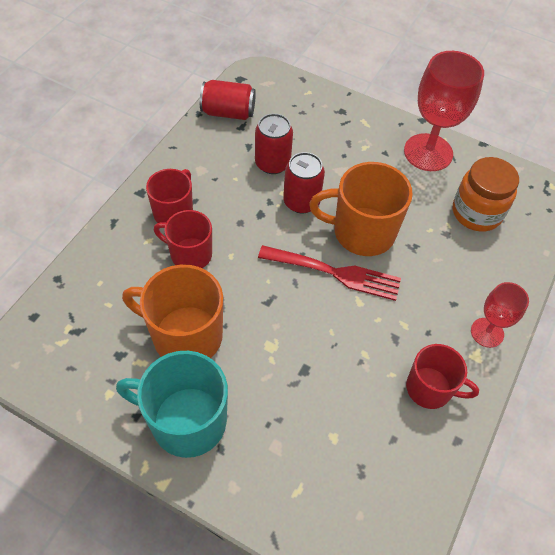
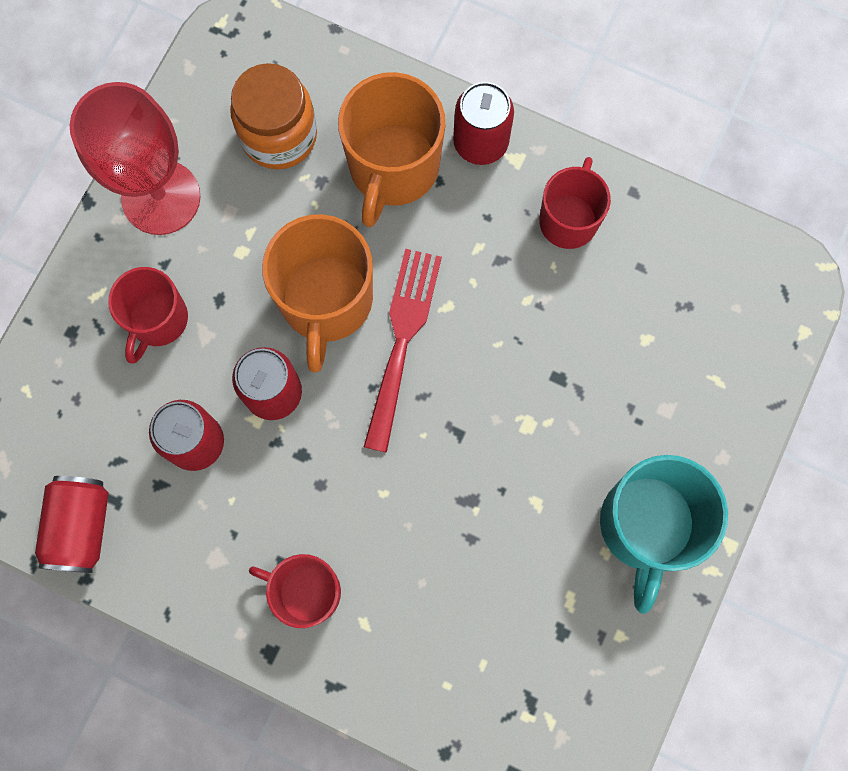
camera: 90 degrees left, 20 degrees up
orange mug [122,264,223,358] -> orange mug moved to [338,72,445,227]
red mug [154,210,212,268] -> red mug moved to [108,267,188,363]
red goblet [471,282,529,348] -> red can [453,82,514,165]

